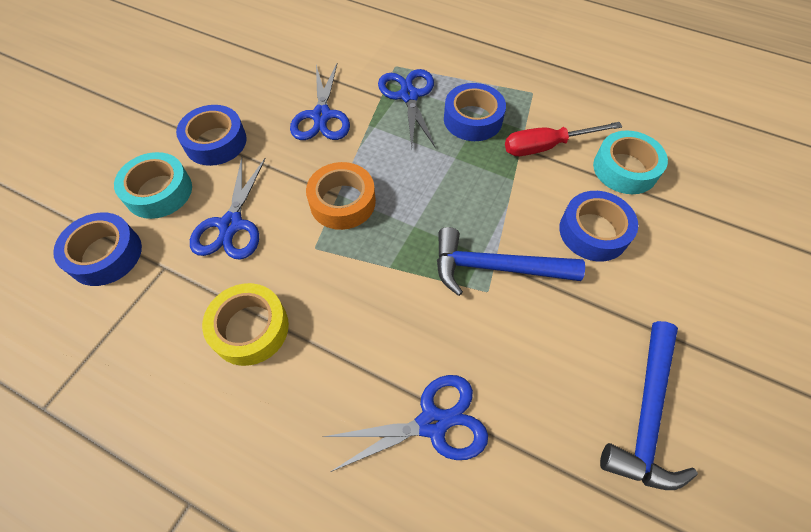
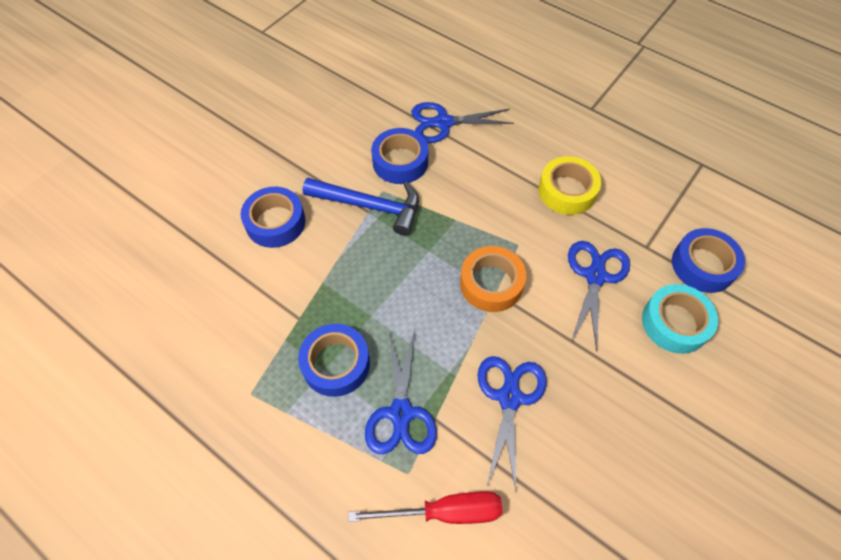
camera: 170 degrees left, 0 degrees up
blue tape [176,105,247,166] -> blue tape moved to [371,128,428,184]
red screwdriver [505,122,623,156] -> red screwdriver moved to [348,491,502,524]
turquoise tape [593,130,668,194] -> none
blue hammer [600,321,698,490] -> none

